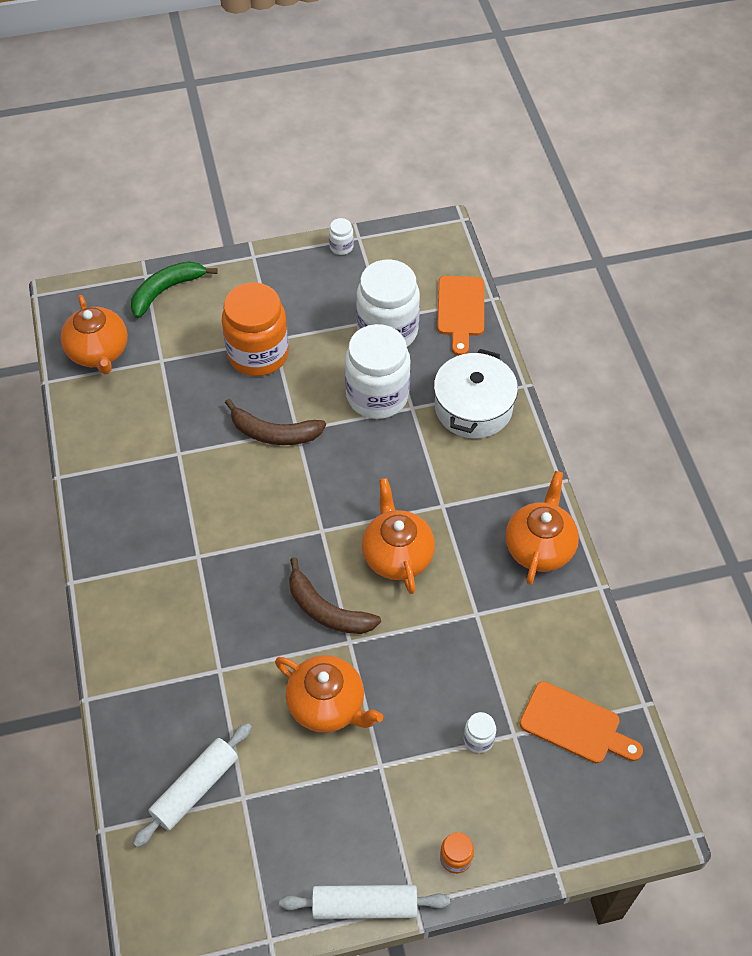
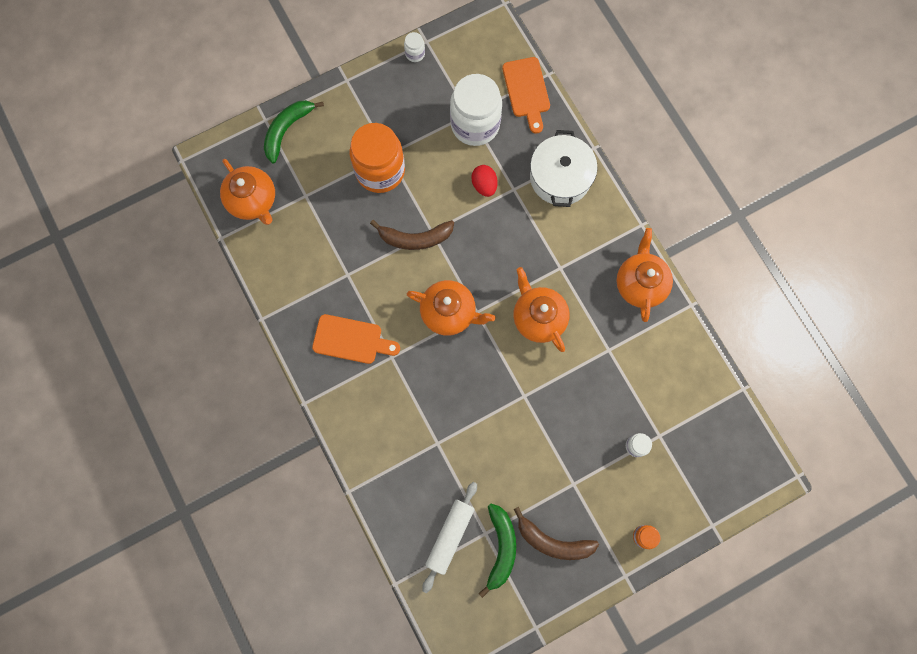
camera: 15 degrees left, 20 degrees up
orange teapot [275,655,383,733] -> orange teapot moved to [407,280,495,336]
white rolling pin [279,885,450,919] -> none
brown banana [289,557,381,634] -> brown banana moved to [514,507,599,560]
white jar [345,324,411,419] -> red egg [471,165,497,197]
orange cutting board [520,681,643,763] -> orange cutting board moved to [312,314,400,364]
none -> green banana [479,503,516,598]

